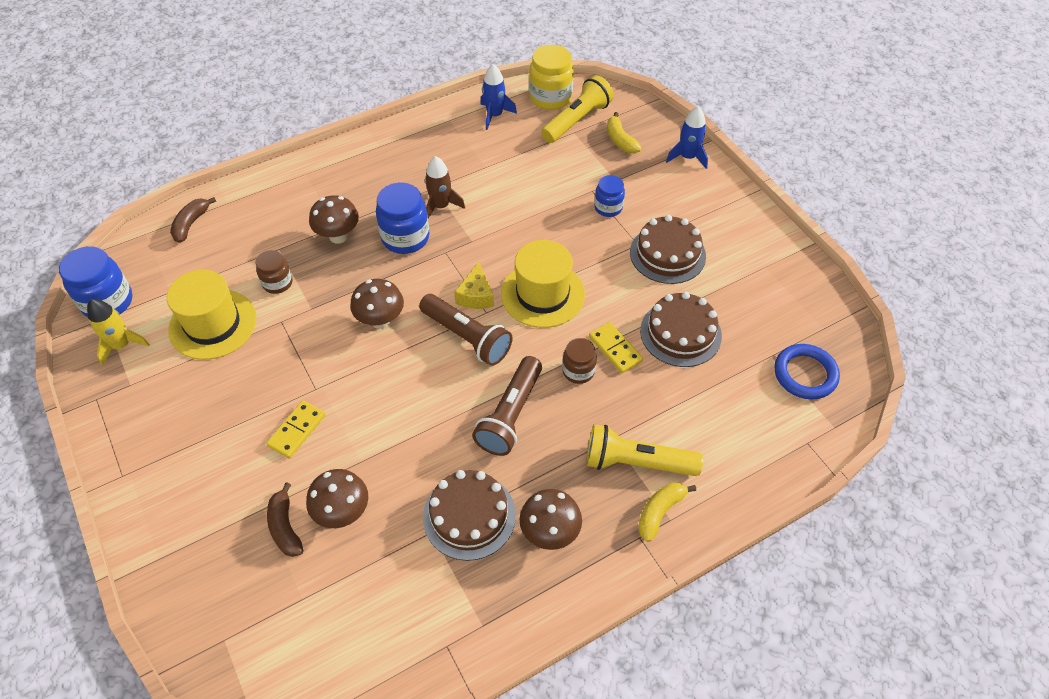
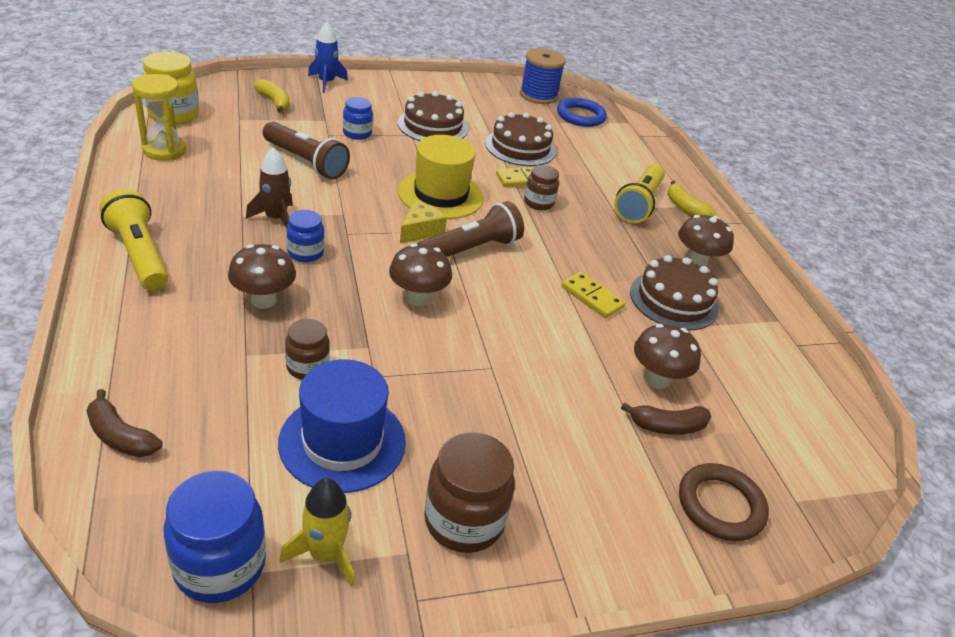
camera: 80 degrees left, 15 degrees down
yellow hat [167,269,257,360] -> blue hat [278,359,406,493]
yellow domino [266,400,325,459] -> yellow domino moved to [561,272,626,318]
blue jar [376,182,430,254] -> blue jar [286,210,324,262], size x0.60
yellow cheese [454,262,494,309] -> yellow cheese turned 75 degrees counterclockwise [400,200,447,244]
brown flashlight [472,356,542,456] -> brown flashlight moved to [263,122,350,179]
blue rocket [480,64,517,130] -> yellow hourglass [132,74,186,161]
yellow flashlight [541,75,614,143] -> yellow flashlight moved to [100,189,168,291]
yellow banana [607,112,642,153] -> yellow banana turned 120 degrees counterclockwise [254,79,290,113]
none -> brown jar [424,432,515,553]
none -> blue spool [520,48,566,104]
none -> brown ring [679,463,769,541]

